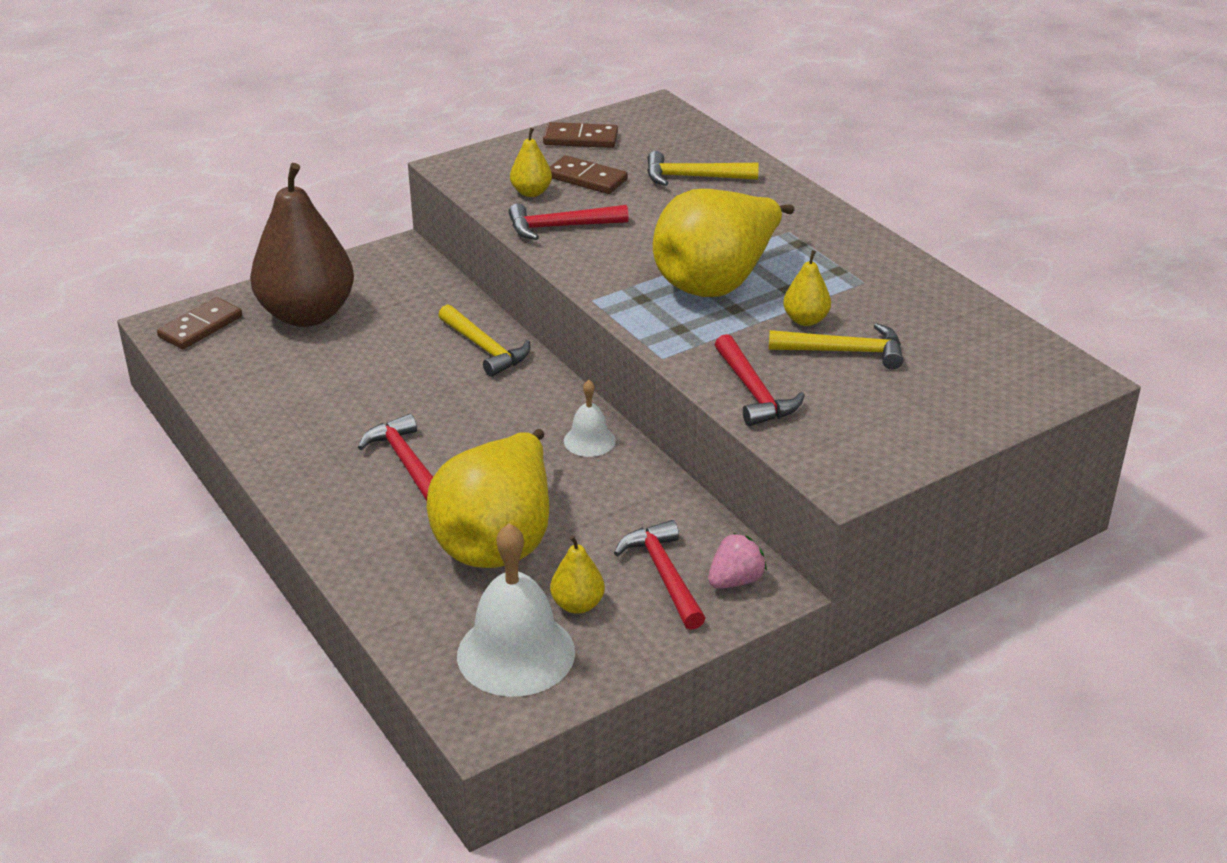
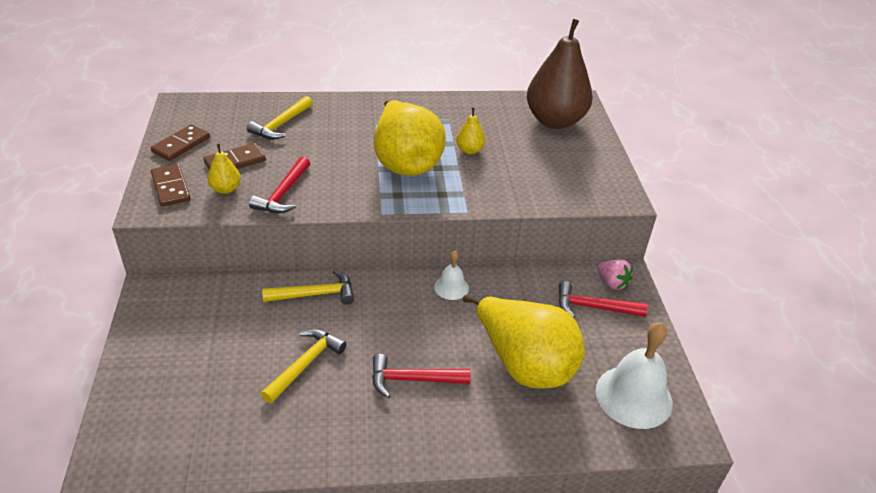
camera: 65 degrees left, 5 degrees up
brown domino [157,297,242,349] -> brown domino moved to [151,164,191,207]
brown pear [250,163,354,327] -> brown pear moved to [527,19,593,129]
yellow pear [550,535,605,614] -> none
pink strawberry [708,533,767,589] -> pink strawberry turned 150 degrees clockwise [597,259,633,290]
red hammer [715,334,805,426] -> none
yellow hammer [769,323,903,370] -> yellow hammer moved to [261,329,347,403]

